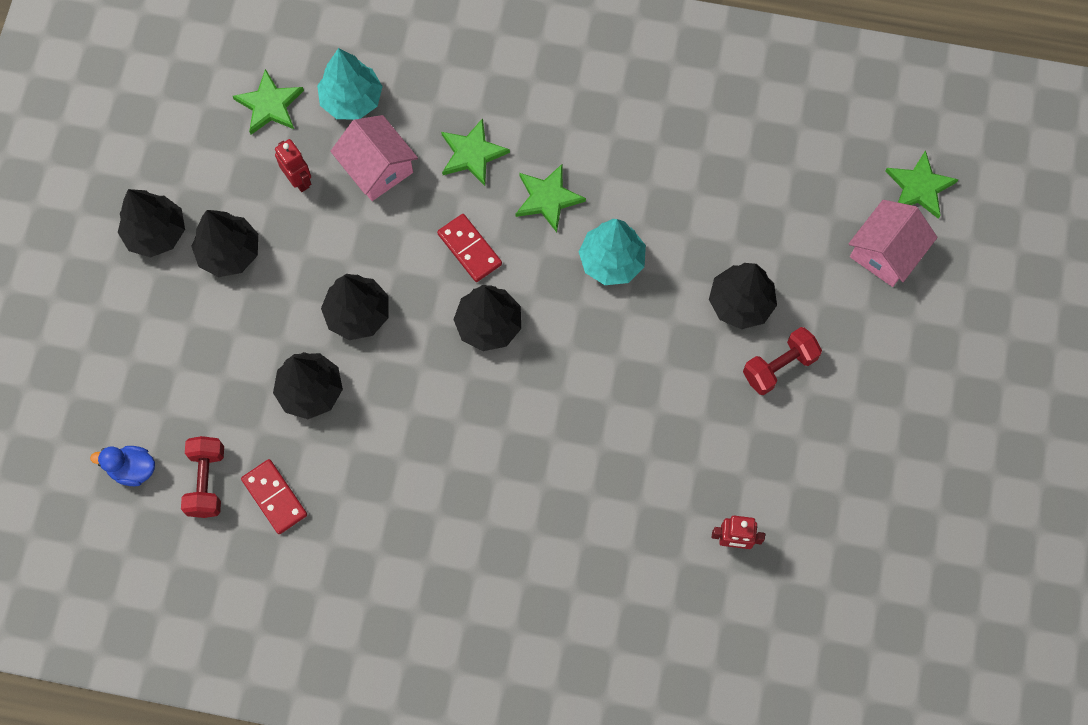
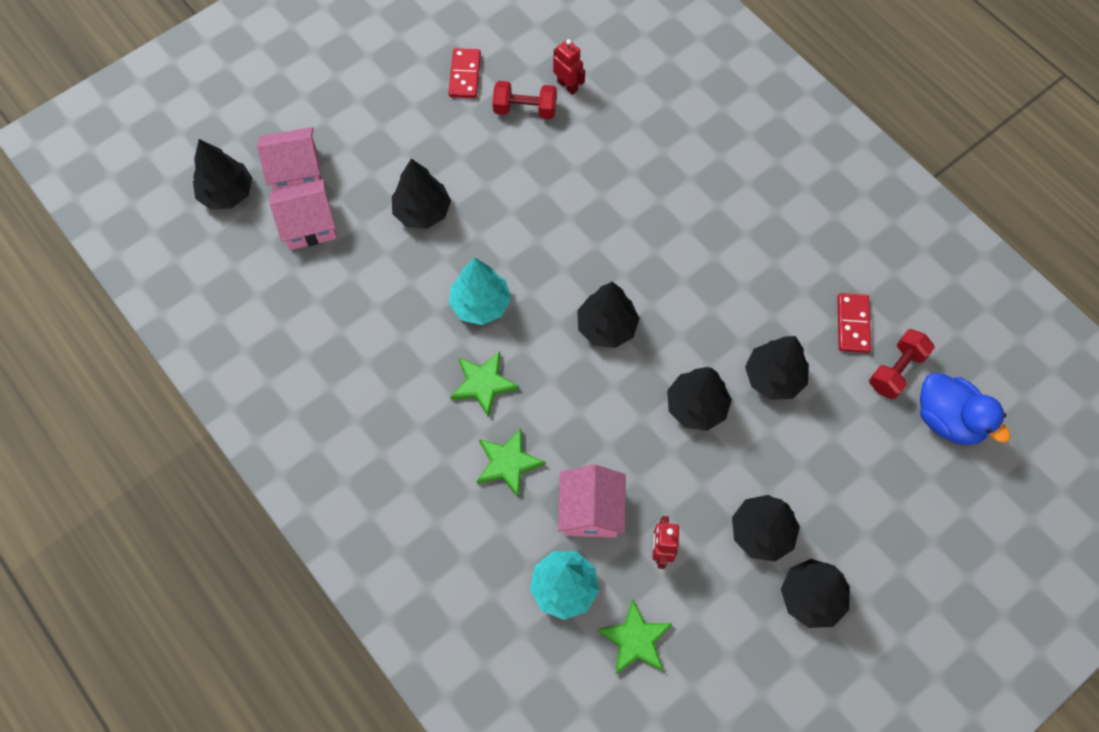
camera: 140 degrees left, 5 degrees down
blue duck [90,446,155,486] -> blue duck [920,373,1011,445], size x1.65
red domino [437,214,502,282] -> red domino moved to [449,48,481,98]
red dumbbell [743,327,822,395] -> red dumbbell moved to [493,81,557,119]
green star [885,150,959,219] -> black tree [193,139,253,210]
none -> pink house [269,179,337,250]

